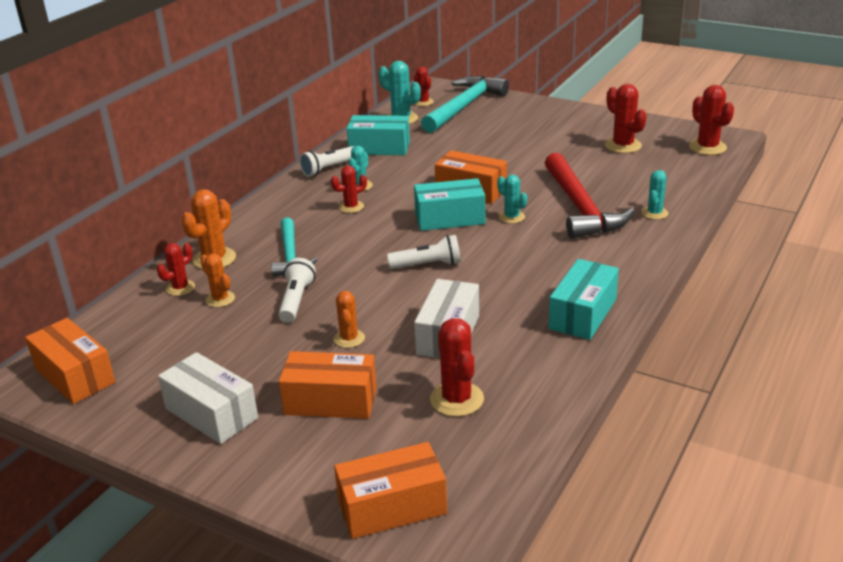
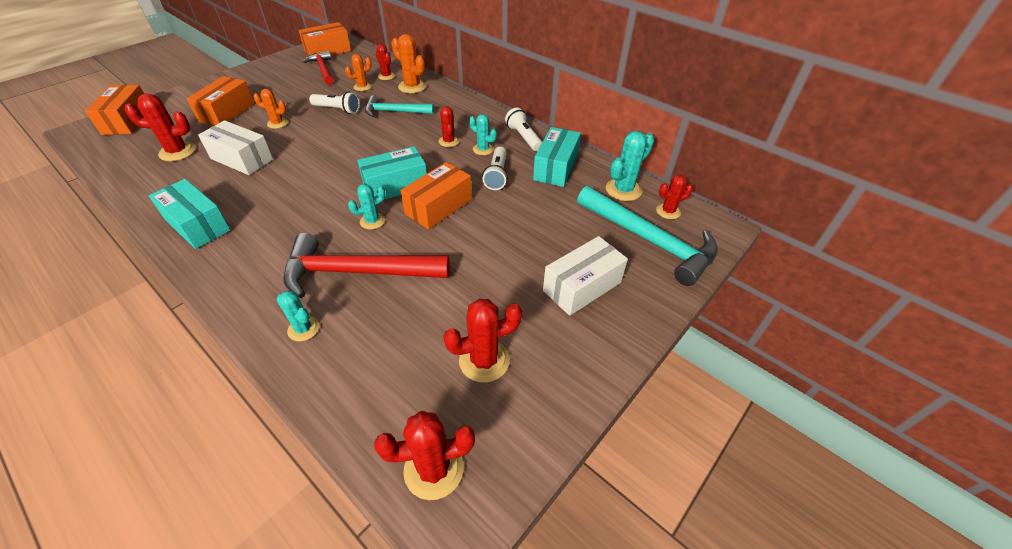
camera: 100 degrees right, 15 degrees up
white box [158,352,258,444] -> white box moved to [543,236,628,316]
white flashlight [387,235,461,269] -> white flashlight moved to [482,147,508,190]
turquoise box [414,178,485,231] -> turquoise box turned 60 degrees clockwise [357,146,427,200]
none -> red hammer [303,51,334,85]

